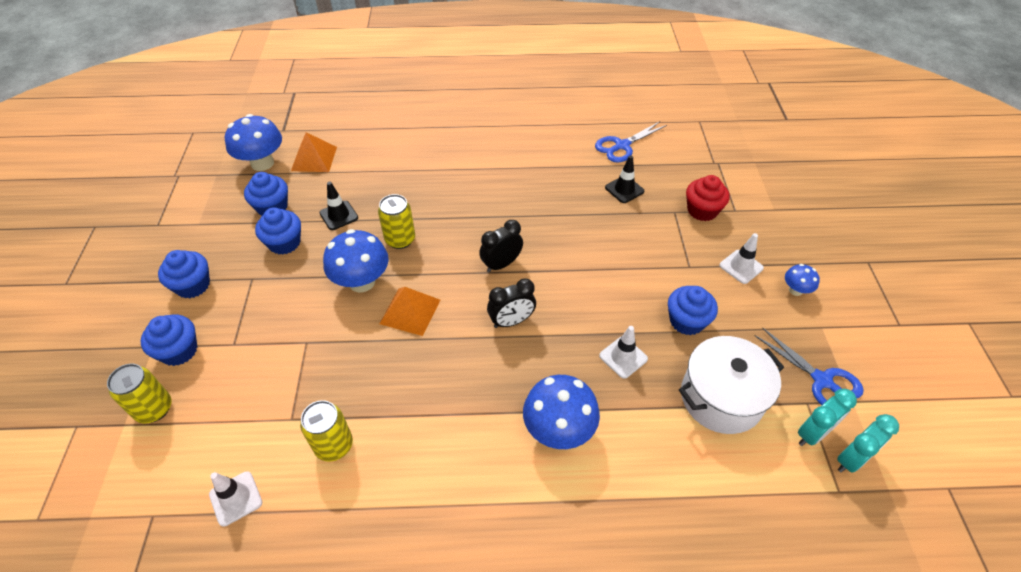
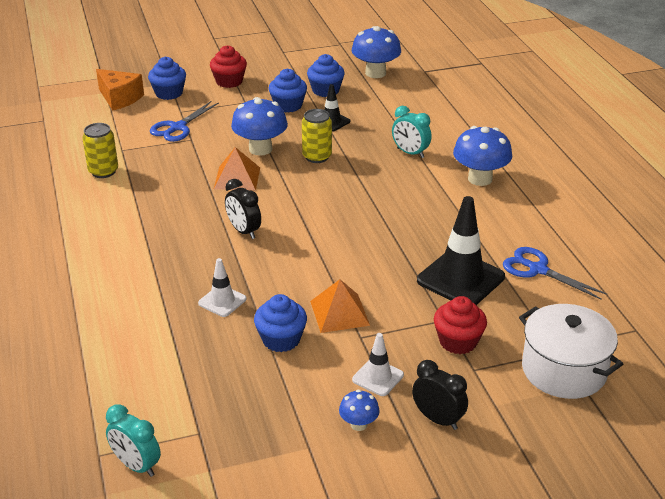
camera: 75 degrees right, 15 degrees down
yellow can [107,363,171,424] -> orange cheese [96,69,144,111]
blue cupcake [158,250,210,299] -> red cupcake [210,45,247,88]
white traffic cone [209,471,262,527] -> none
orange pyramid [291,132,337,172] -> orange pyramid moved to [310,279,370,333]
black clock [479,220,523,273] -> black clock moved to [412,360,468,430]
blue mushroom [523,375,600,449] -> blue mushroom moved to [453,126,512,186]
black traffic cone [605,155,644,203] -> black traffic cone [417,196,505,305], size x1.89
white pot [679,336,784,434] -> white pot moved to [519,304,623,399]
blue scissors [754,327,864,405] -> blue scissors moved to [150,101,219,142]
turquoise clock [798,389,857,446] -> turquoise clock moved to [392,106,432,158]

